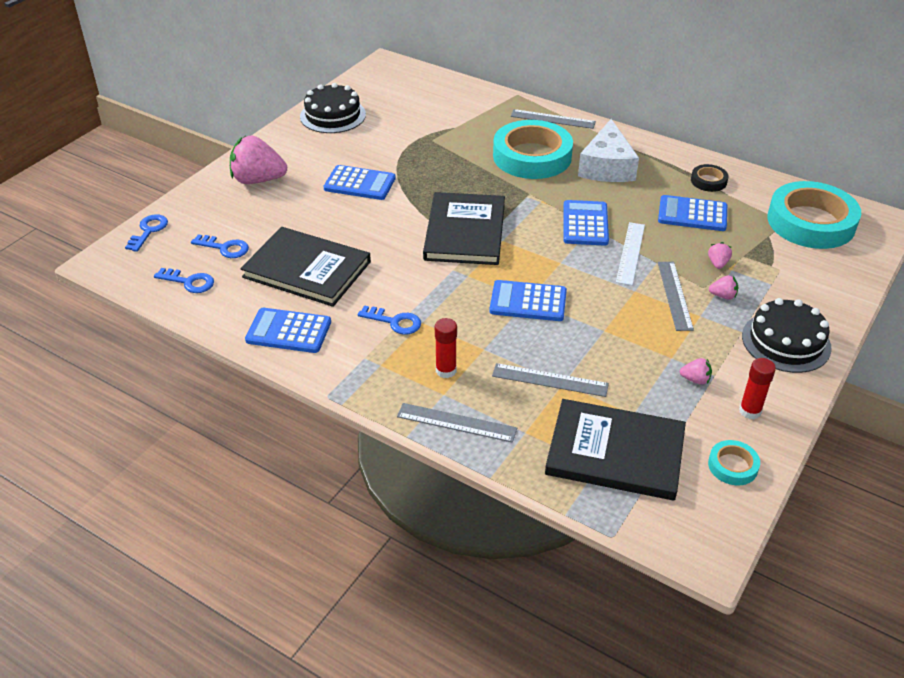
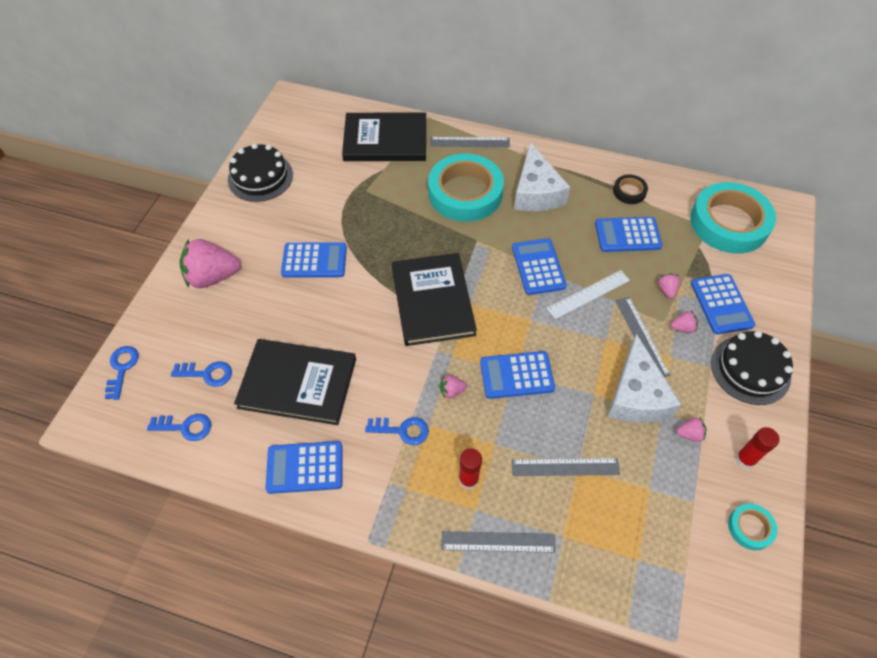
camera: 15 degrees left, 15 degrees up
black book [545,399,686,501] -> black book moved to [342,112,426,161]
white ruler [616,222,645,285] -> white ruler turned 60 degrees clockwise [547,270,630,319]
none -> pink strawberry [440,375,467,398]
none -> white cheese [607,334,681,423]
none -> blue calculator [691,274,755,334]

